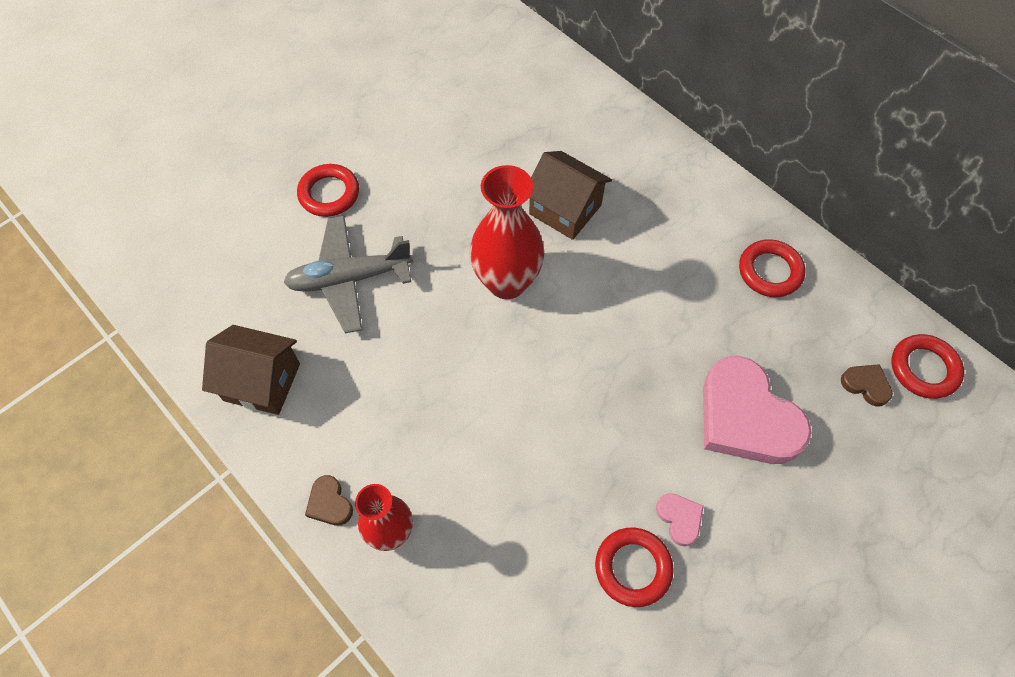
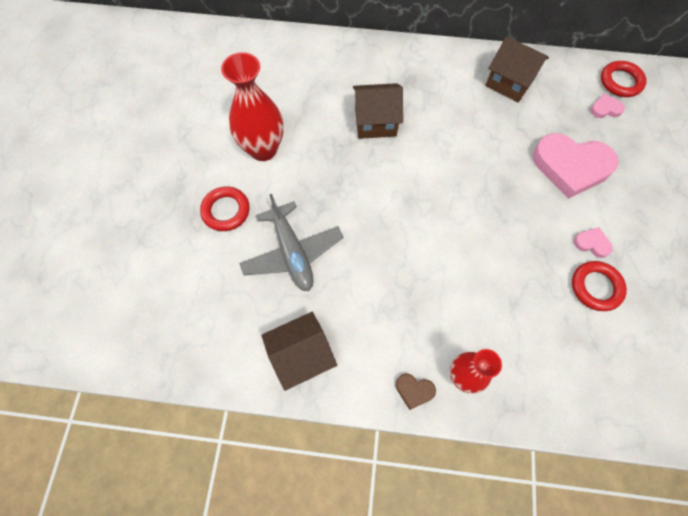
camera: 40 degrees left, 5 degrees up
grey plane [283,216,413,333] -> grey plane turned 60 degrees counterclockwise [239,194,343,291]
red vase [470,165,545,299] -> red vase moved to [221,52,284,161]
red ring [739,239,805,297] -> brown house [485,36,549,102]
brown heart [841,364,893,406] -> pink heart [590,93,625,118]

